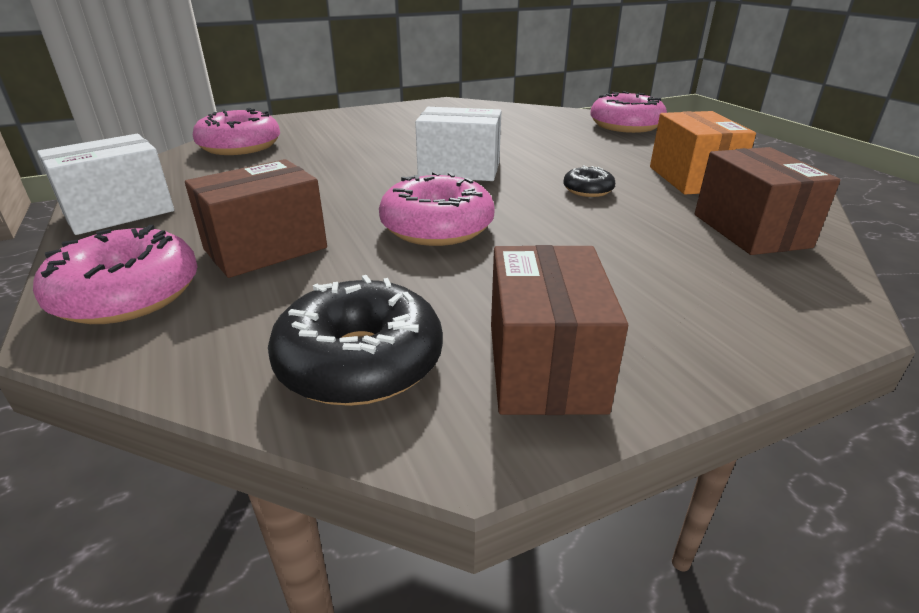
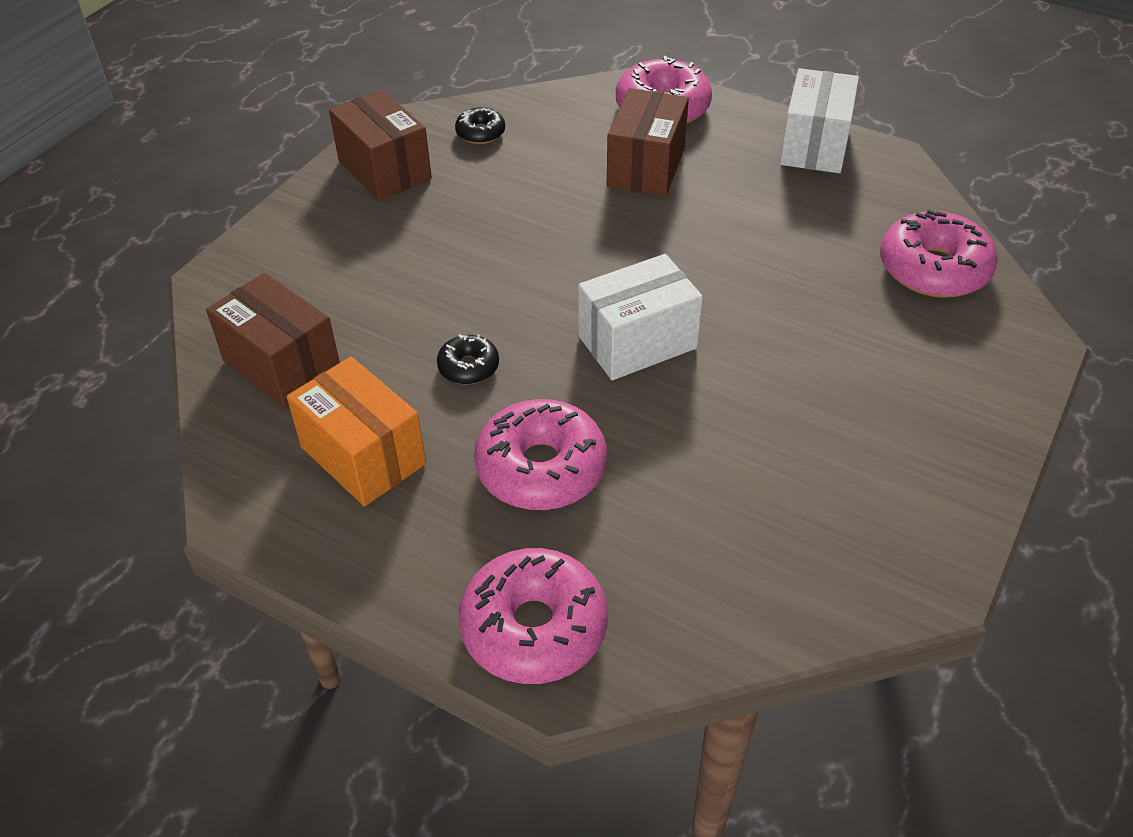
camera: 145 degrees right, 15 degrees up
black donut [268,275,443,406] -> black donut [455,107,505,144], size x0.51
pink donut [379,171,495,246] -> pink donut moved to [474,399,607,510]

